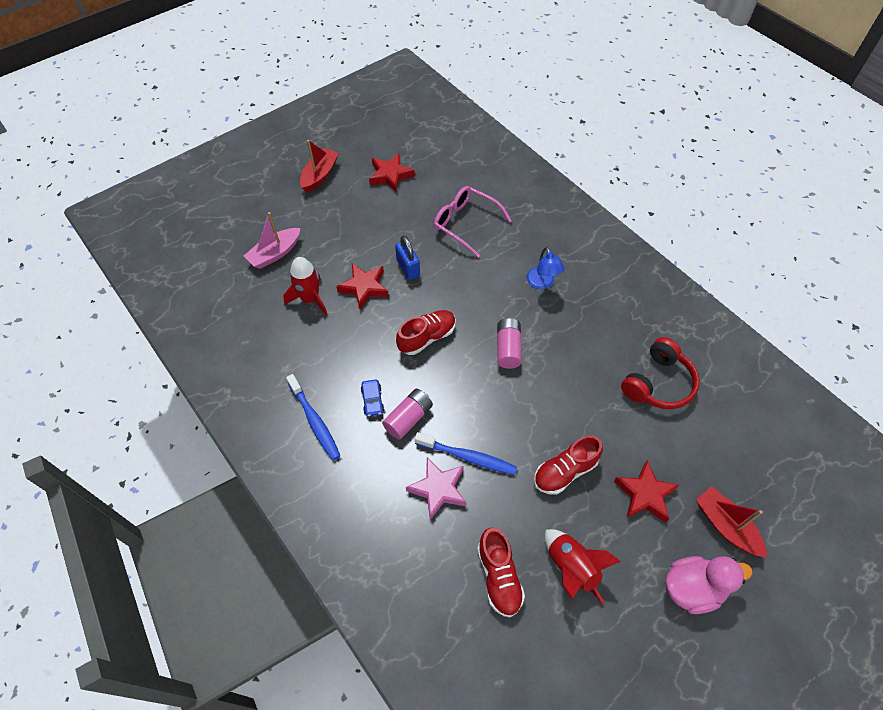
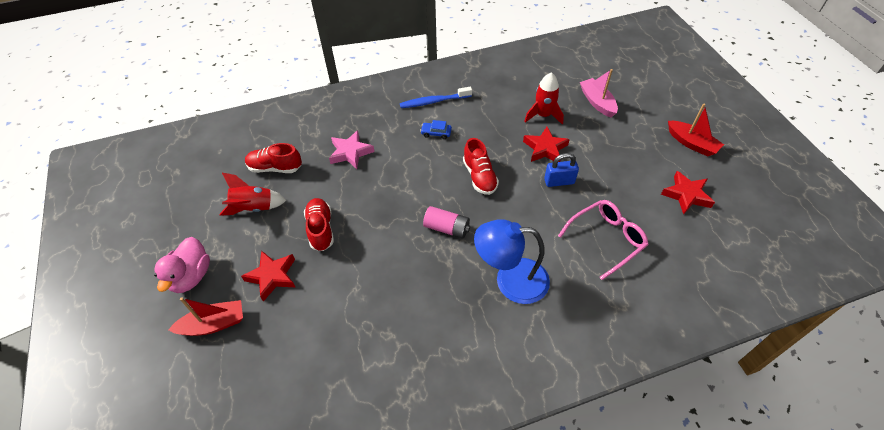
camera: 110 degrees right, 5 degrees down
pink battery [382,389,433,440] -> none
blue toothbrush [415,432,517,475] -> none
blue lamp [527,247,564,289] -> blue lamp [474,219,550,304], size x1.80
red headphones [621,337,700,409] -> none

